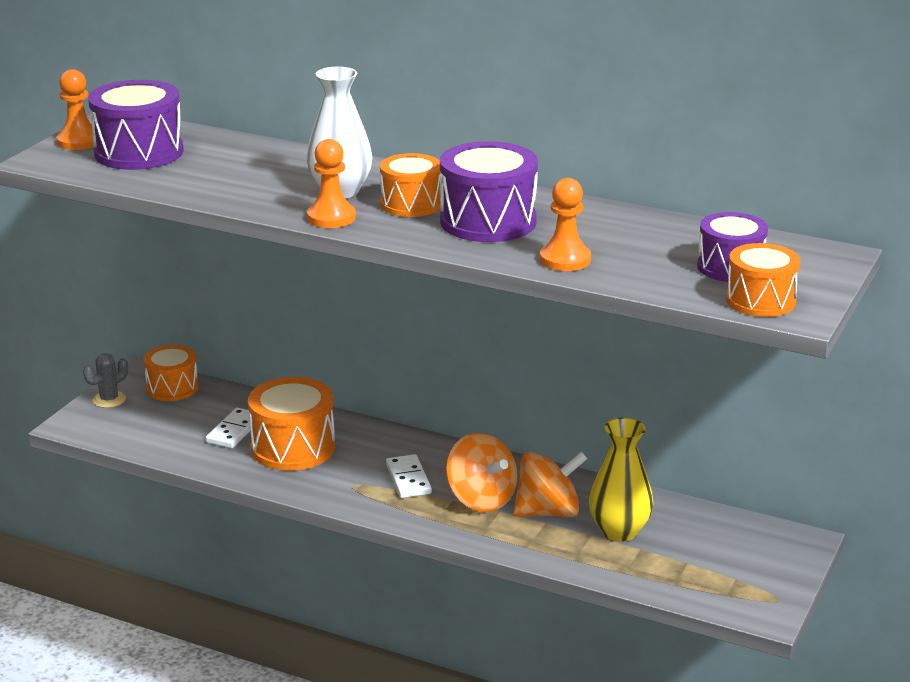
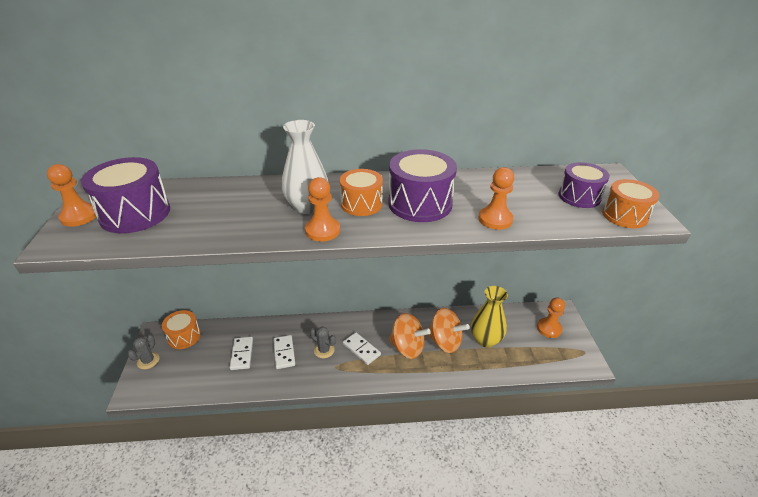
camera: 30 degrees left, 10 degrees up
orange drum [248,377,335,471] -> white domino [273,335,295,369]
orange spinning top [513,452,588,517] -> orange spinning top turned 75 degrees clockwise [428,308,470,353]
none -> grey cactus [310,327,336,358]
none -> orange pawn [537,298,565,338]

